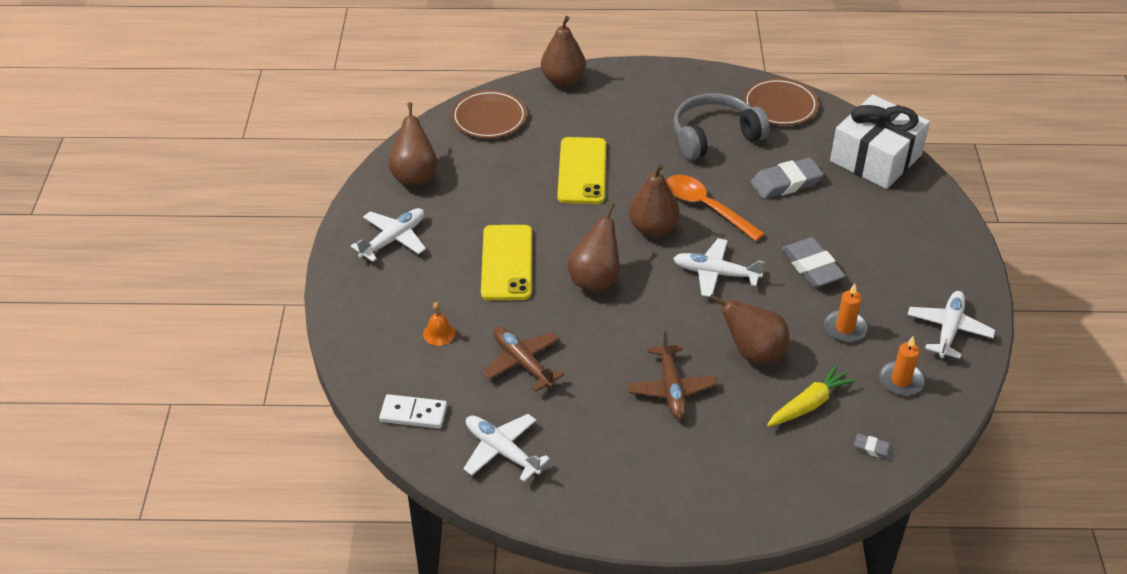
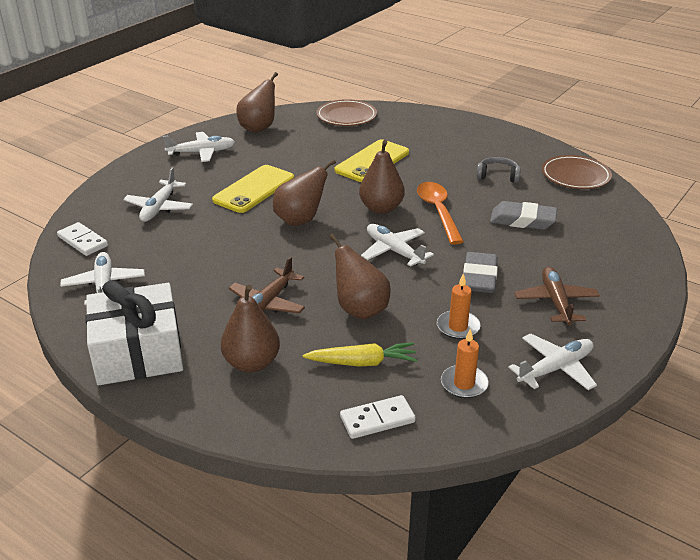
camera: 35 degrees right, 10 degrees down
orange bell [423,302,455,346] -> white plane [123,167,193,222]
brown plane [482,326,564,392] -> brown plane moved to [514,266,600,325]
brown pear [541,16,586,87] -> brown pear moved to [221,285,280,373]
grey headphones [673,93,770,160] -> grey headphones [476,157,521,183], size x0.53
white gift [830,95,930,189] -> white gift moved to [86,280,183,385]
grey eraser [854,434,893,460] -> white domino [340,395,416,439]

